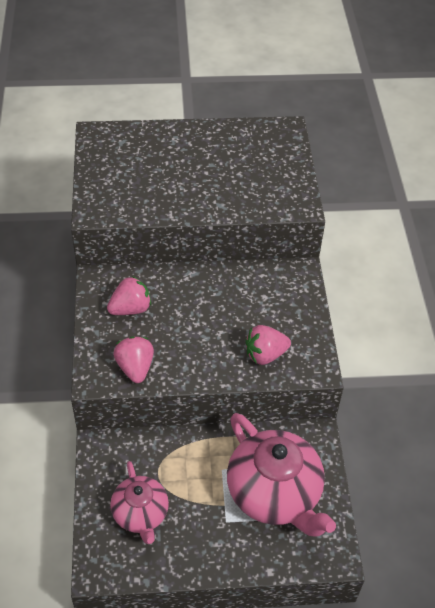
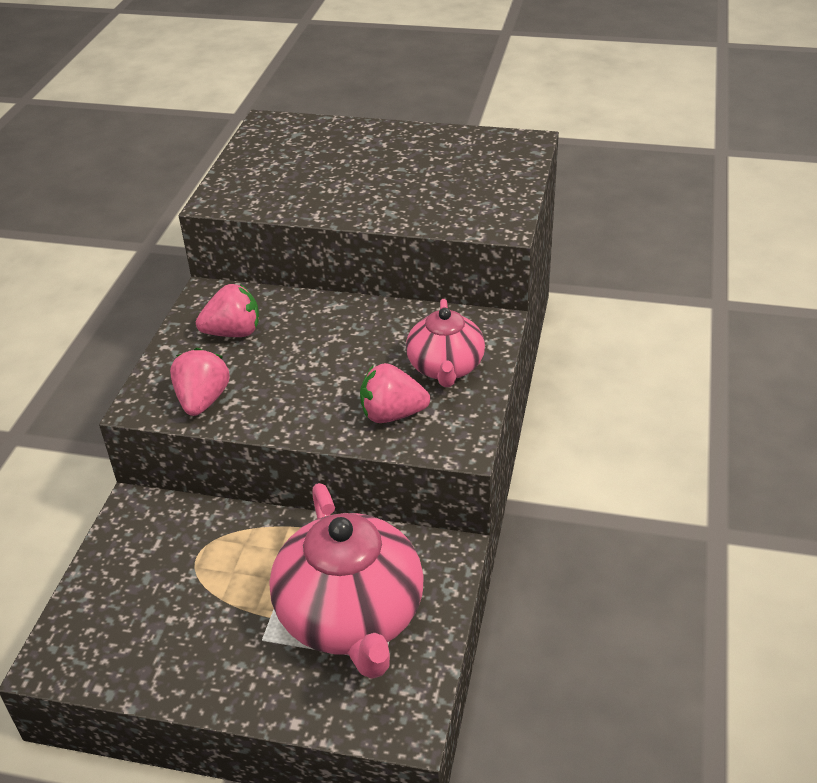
camera: 20 degrees right, 10 degrees down
pink teapot [110,461,169,544] -> pink teapot moved to [406,299,485,387]

